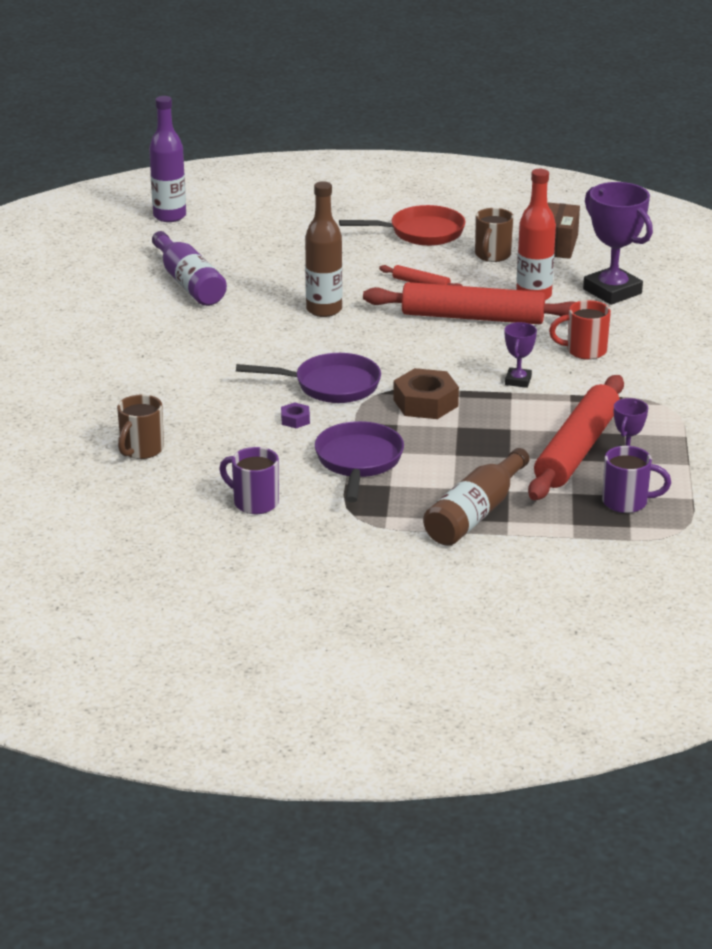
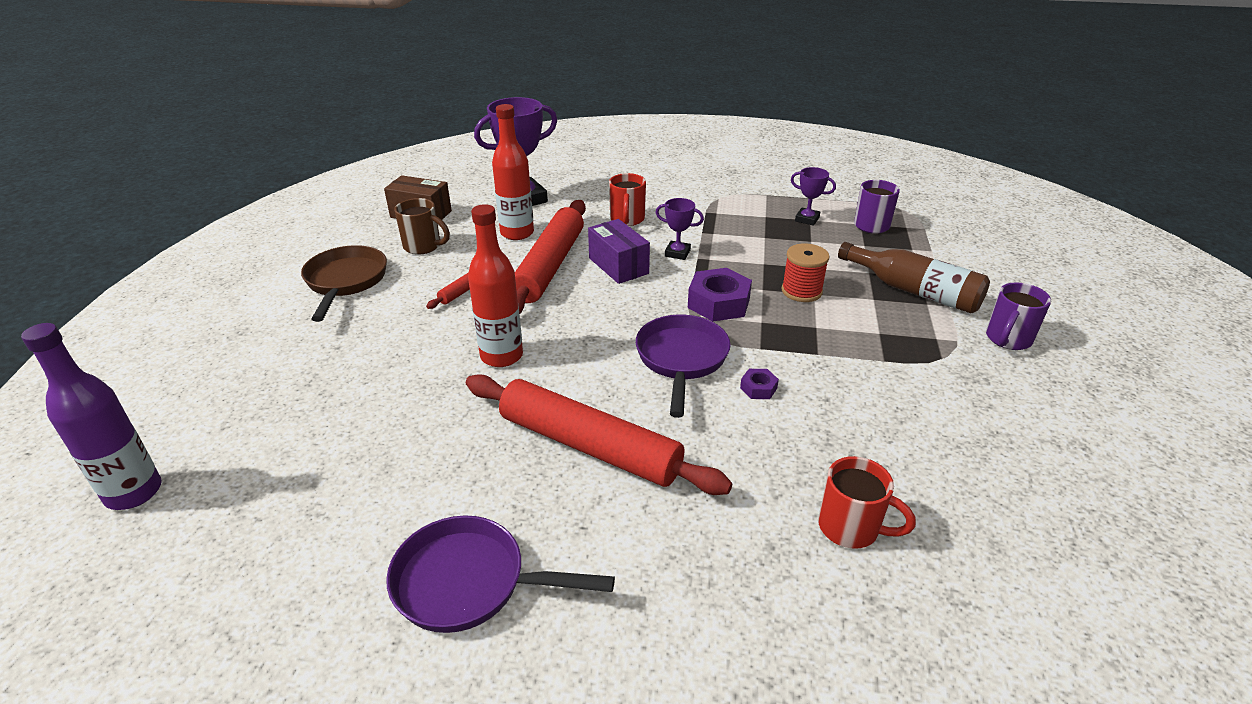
camera: 85 degrees left, 5 degrees up
brown mug [117,394,164,459] -> red mug [818,456,916,549]
purple bottle [152,231,227,306] -> none
purple mug [219,447,279,514] -> purple mug moved to [986,282,1051,350]
brown bottle [305,181,342,317] -> red bottle [468,204,523,367]
purple pan [315,421,404,502] -> purple pan moved to [386,515,615,633]
red pan [339,205,465,246] -> brown pan [301,245,387,322]
brown nut [393,368,459,419] -> purple nut [688,268,752,322]
red rolling pin [528,375,624,500] -> red rolling pin moved to [466,374,732,495]
none -> purple box [588,219,650,284]
none -> red spool [781,243,829,302]

